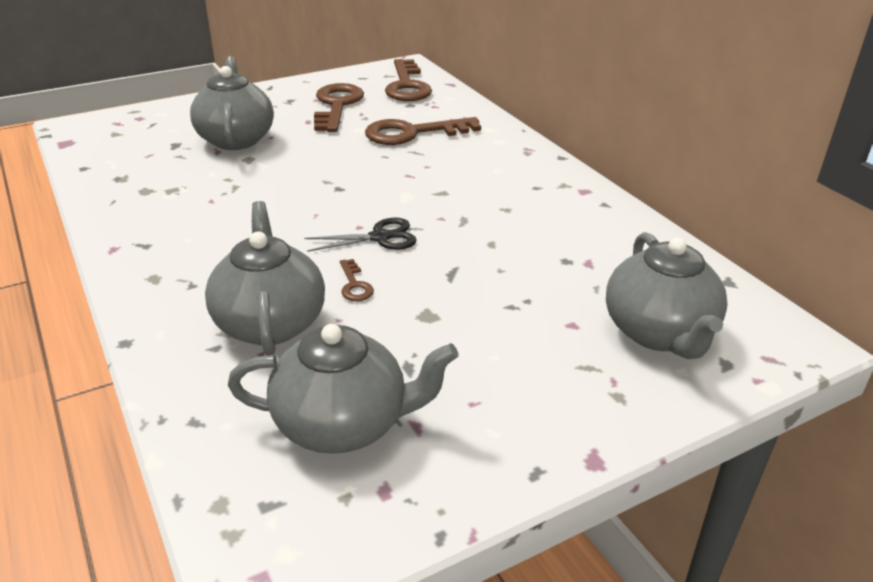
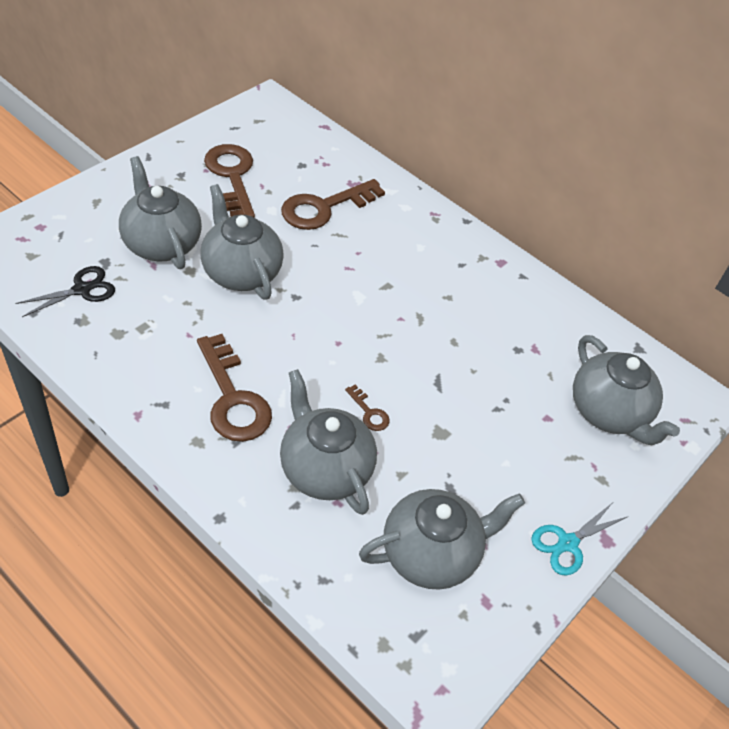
camera: 25 degrees left, 15 degrees up
black scissors [305,218,417,252] -> black scissors moved to [15,266,115,317]
brown key [385,59,432,101] -> brown key moved to [197,334,272,442]
none -> grey teapot [200,184,284,300]
none -> turquoise scissors [531,503,627,576]

